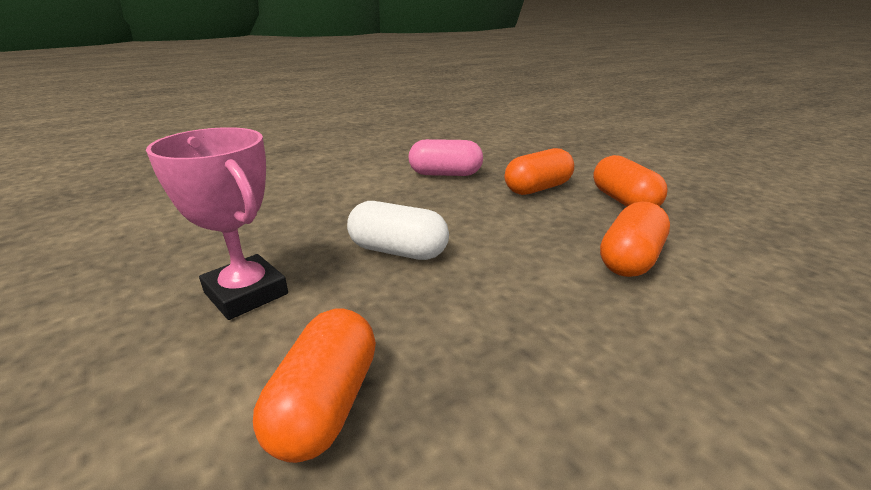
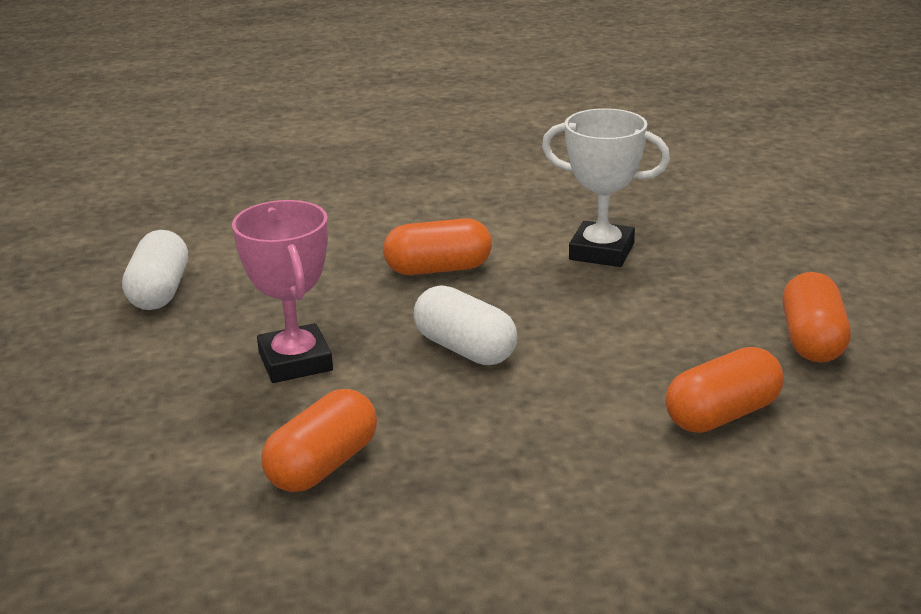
camera: 25 degrees right, 0 degrees up
pink capsule [409,139,483,176] -> white trophy [542,108,670,267]
orange capsule [505,148,574,195] -> orange capsule moved to [383,218,492,275]
none -> white capsule [122,230,188,310]

